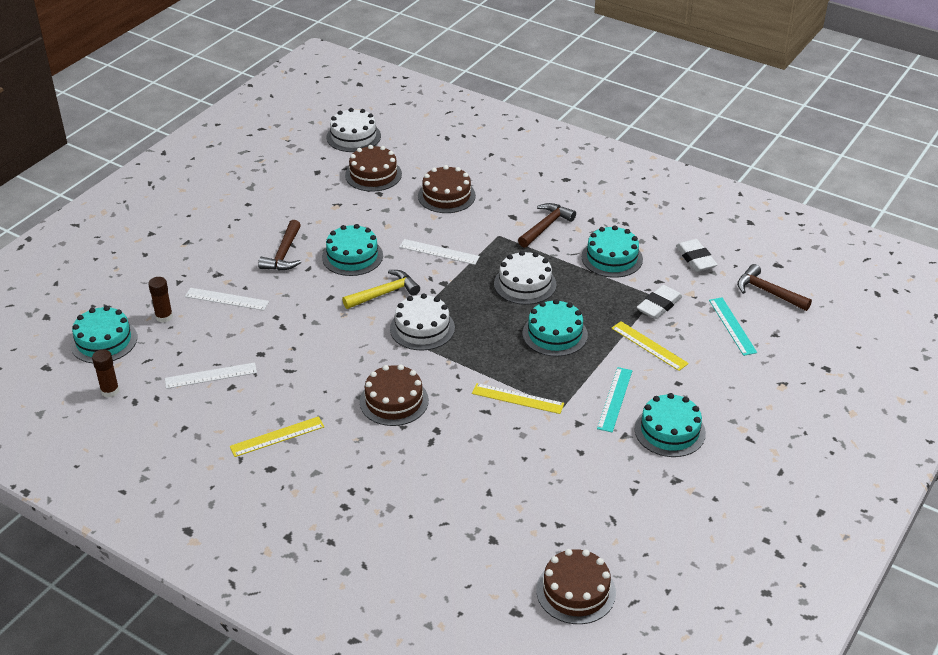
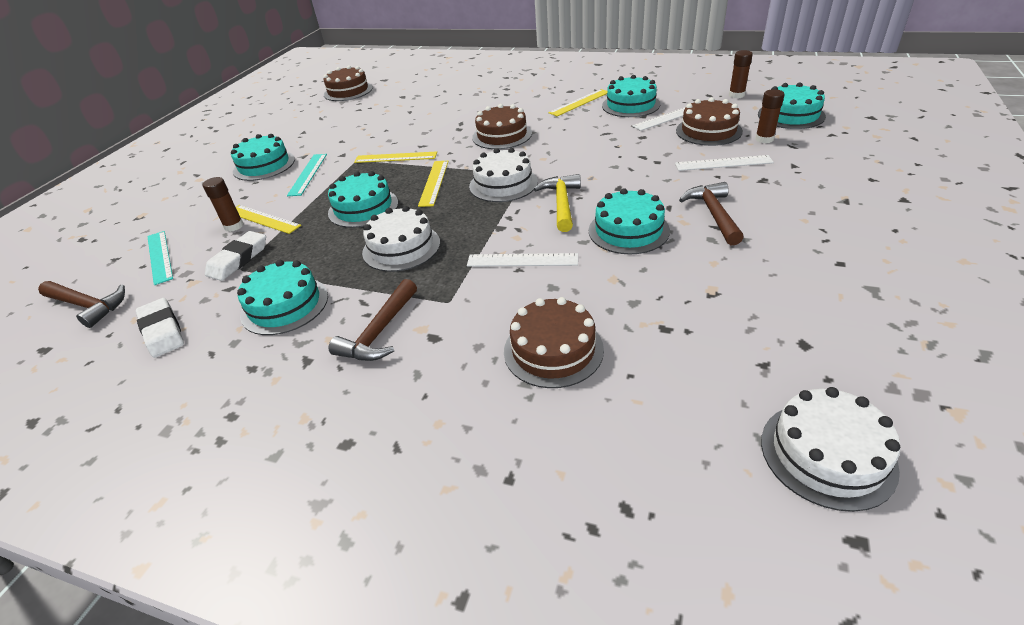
camera: 170 degrees right, 0 degrees up
yellow hammer [342,270,420,309] -> yellow hammer turned 135 degrees clockwise [534,174,581,232]
brown cake [345,145,402,192] -> brown cake moved to [676,97,743,146]
none -> brown glue stick [203,177,244,232]
none -> yellow ruler [418,161,449,207]
none -> turquoise cake [602,75,660,117]

